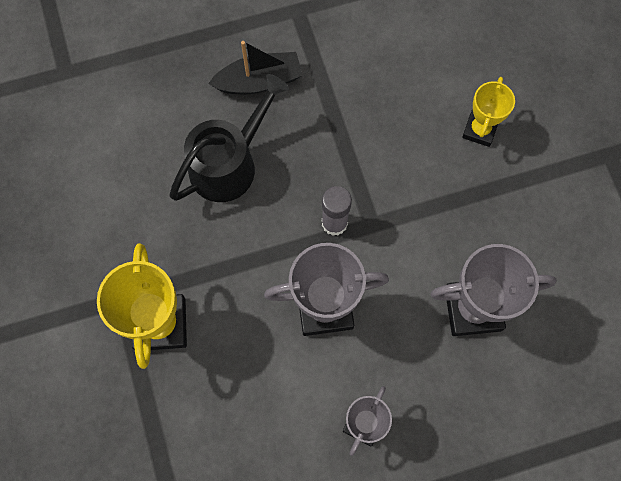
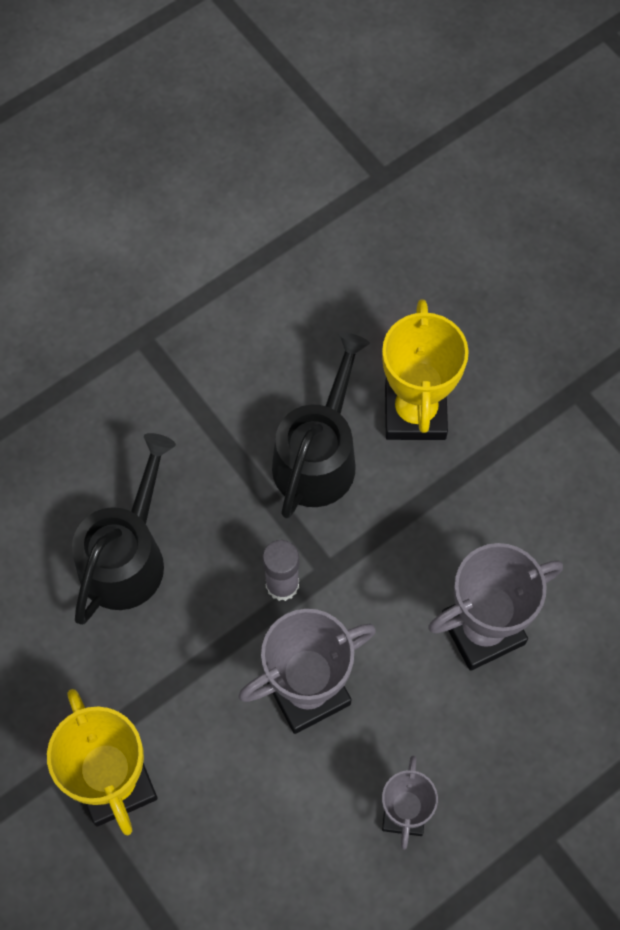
camera: 20 degrees left, 5 degrees down
black boat [208,41,303,94] -> none
yellow trophy [462,77,515,147] -> yellow trophy [382,299,469,440], size x1.65
none -> black watering can [272,333,370,519]

